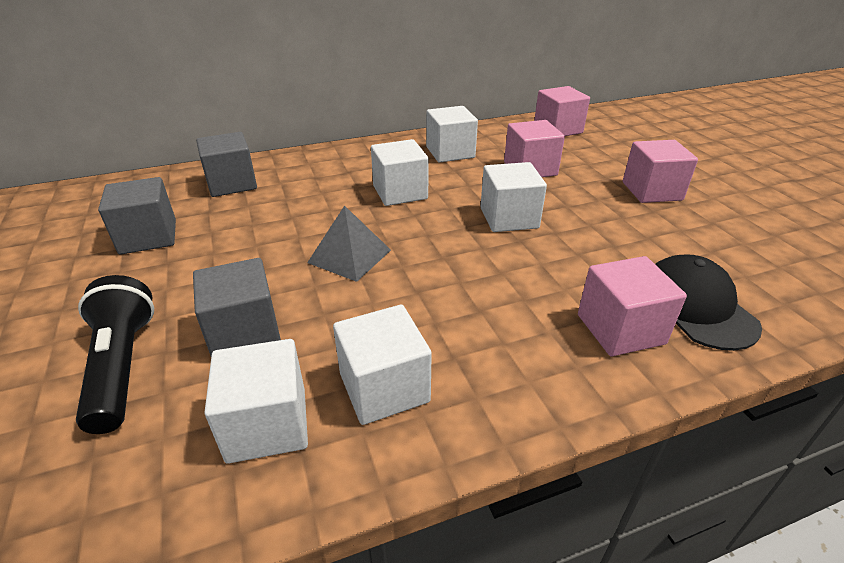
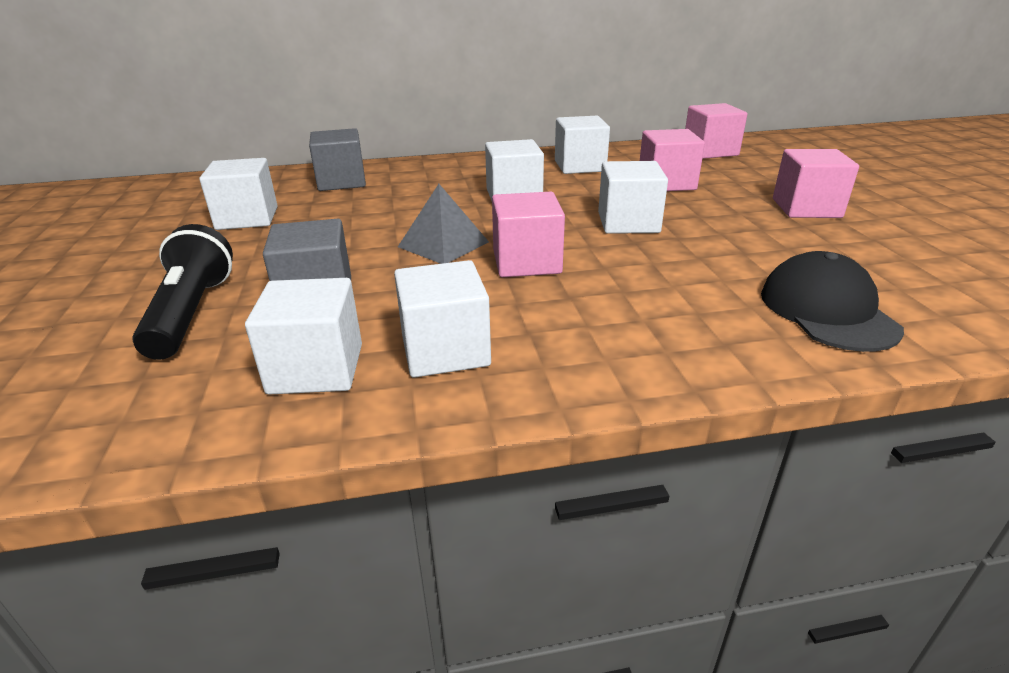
camera: 10 degrees right, 5 degrees down
grey cube [98,177,176,255] -> white cube [199,158,278,230]
pink cube [578,256,687,356] -> pink cube moved to [492,192,565,277]

